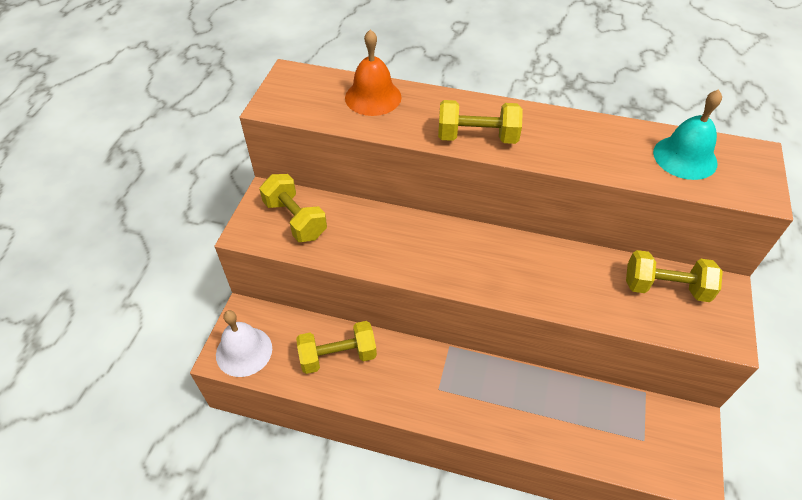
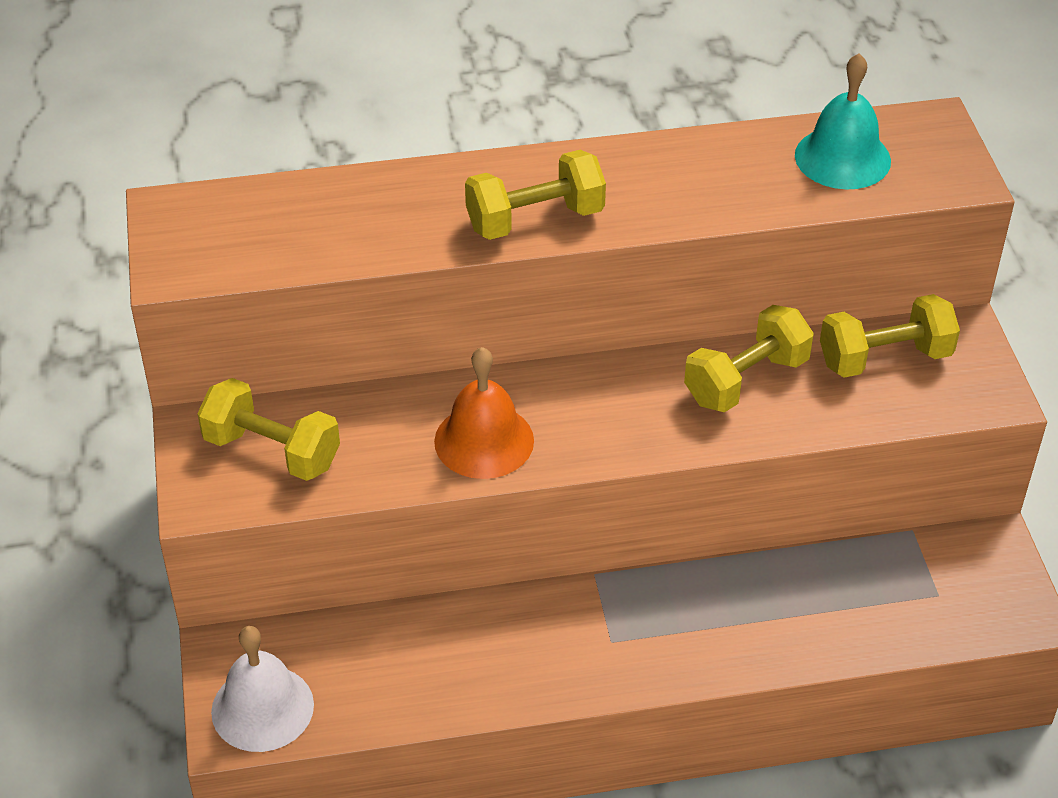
camera: 25 degrees left, 5 degrees down
yellow dumbbell [296,321,377,374] -> yellow dumbbell moved to [684,305,814,412]
orange bell [345,29,402,116] -> orange bell moved to [434,347,534,479]

